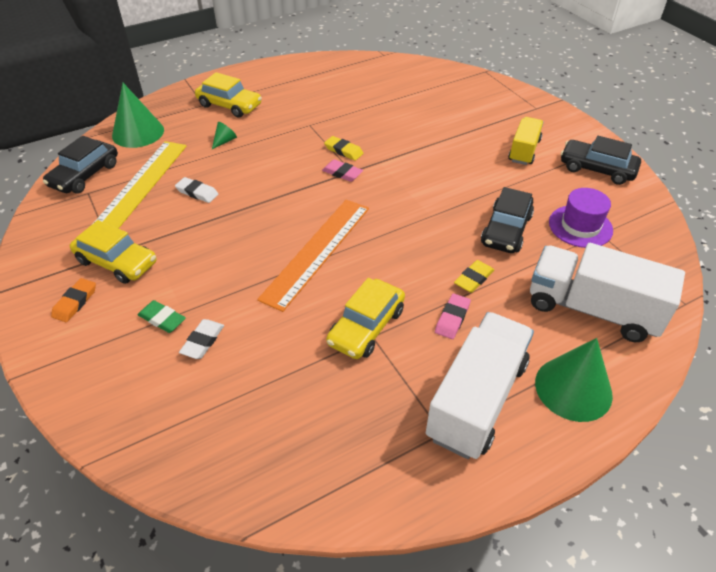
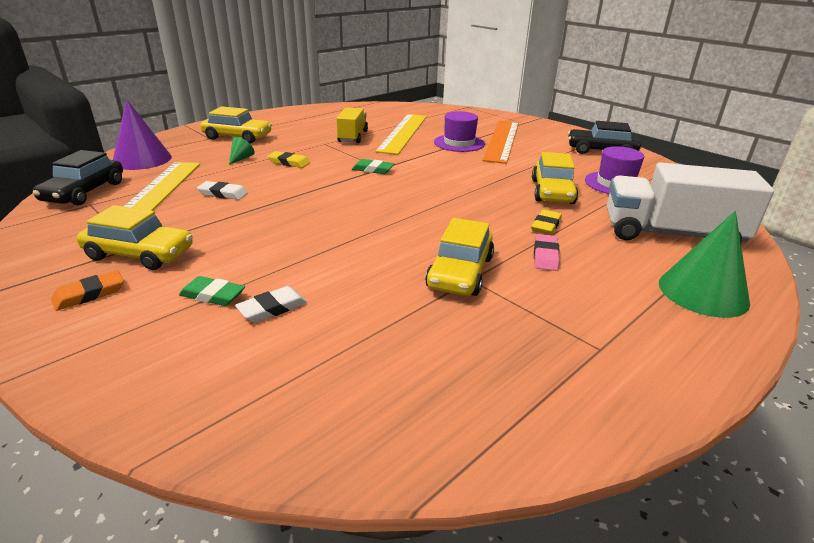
camera: 15 degrees left, 15 degrees down
orange eraser [51,278,96,322] -> orange eraser turned 45 degrees clockwise [51,270,124,311]
green cone [112,83,164,148] -> purple cone [113,99,172,170]
white eraser [179,319,224,359] -> white eraser turned 45 degrees clockwise [235,286,307,323]
orange ruler [257,200,369,312] -> orange ruler moved to [483,121,519,164]
pink eraser [322,159,363,182] -> green eraser [352,159,395,174]
yellow eraser [324,136,363,161] -> yellow eraser moved to [268,151,310,168]
white truck [426,312,534,459] -> none
black car [481,187,534,253] -> yellow car [532,152,578,204]
yellow truck [508,117,543,165] -> yellow truck moved to [336,107,368,143]
none -> yellow ruler [376,114,427,155]
none -> purple hat [434,111,485,152]

